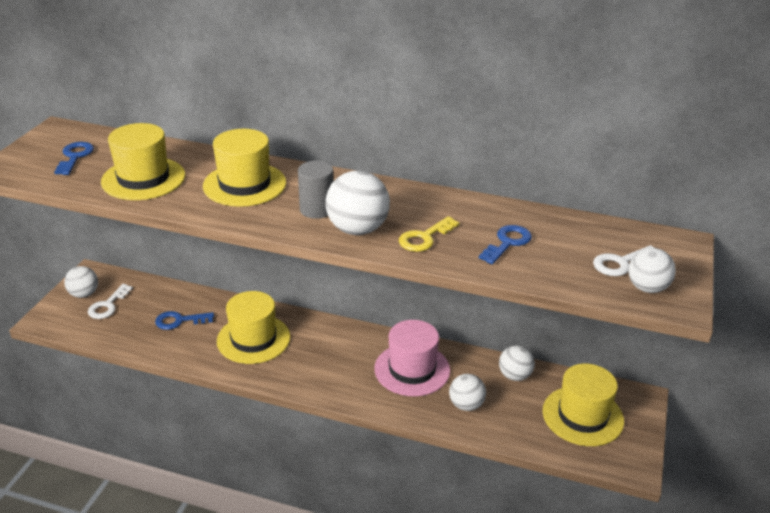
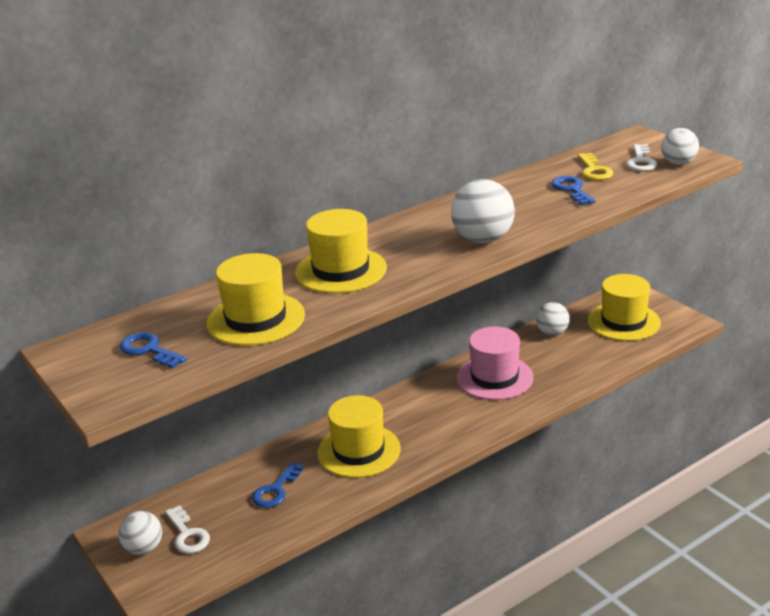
camera: 50 degrees left, 5 degrees down
grey cylinder [298,161,333,219] -> none
yellow key [399,216,459,252] -> yellow key moved to [578,153,613,180]
white ball [449,374,486,411] -> none

